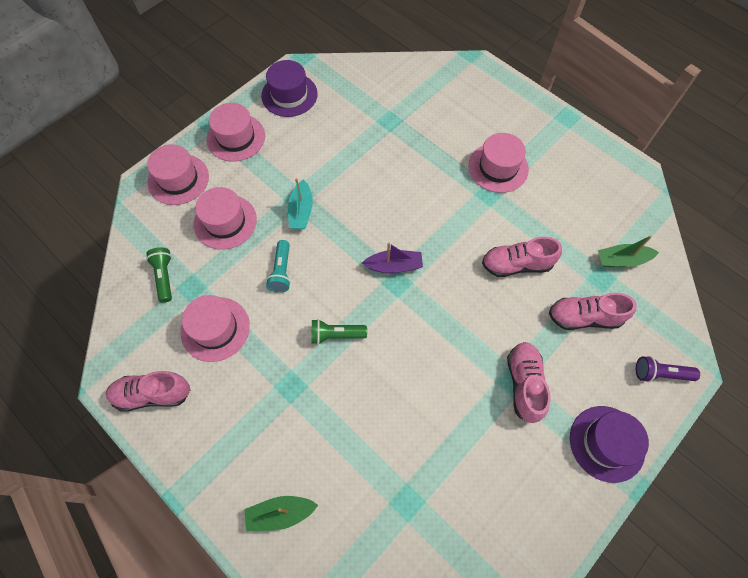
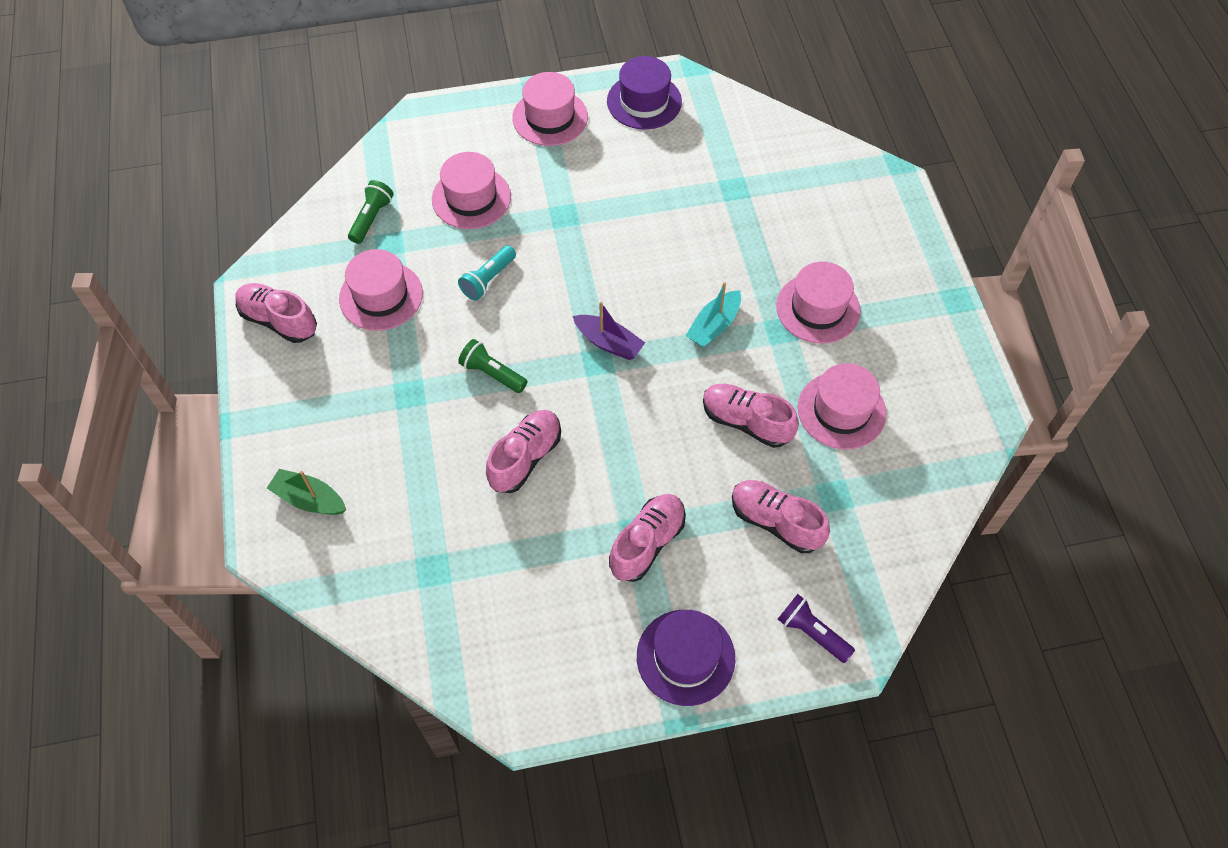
camera: 35 degrees right, 5 degrees down
pink hat [147,144,209,205] -> pink hat moved to [798,363,886,449]
turquoise boat [288,178,313,229] -> turquoise boat moved to [685,282,741,348]
green boat [598,235,659,267] -> none
none -> pink shoe [486,410,561,493]

